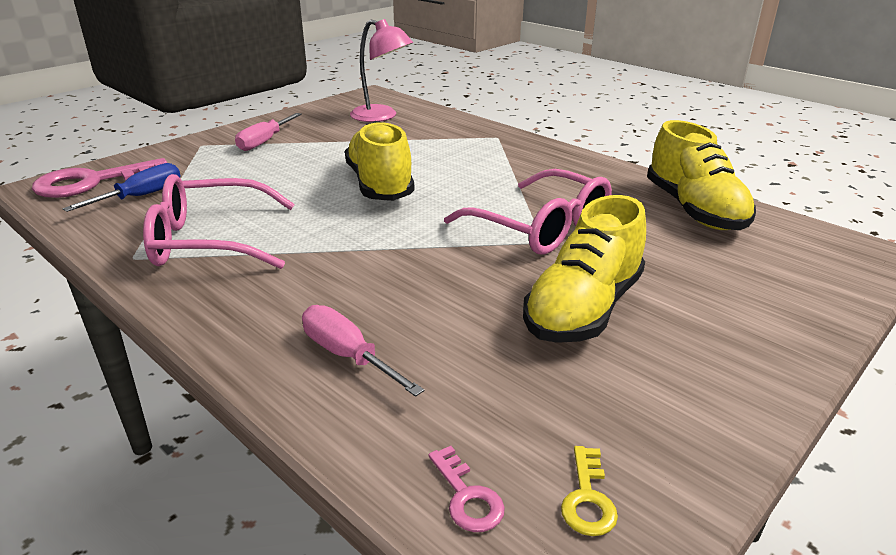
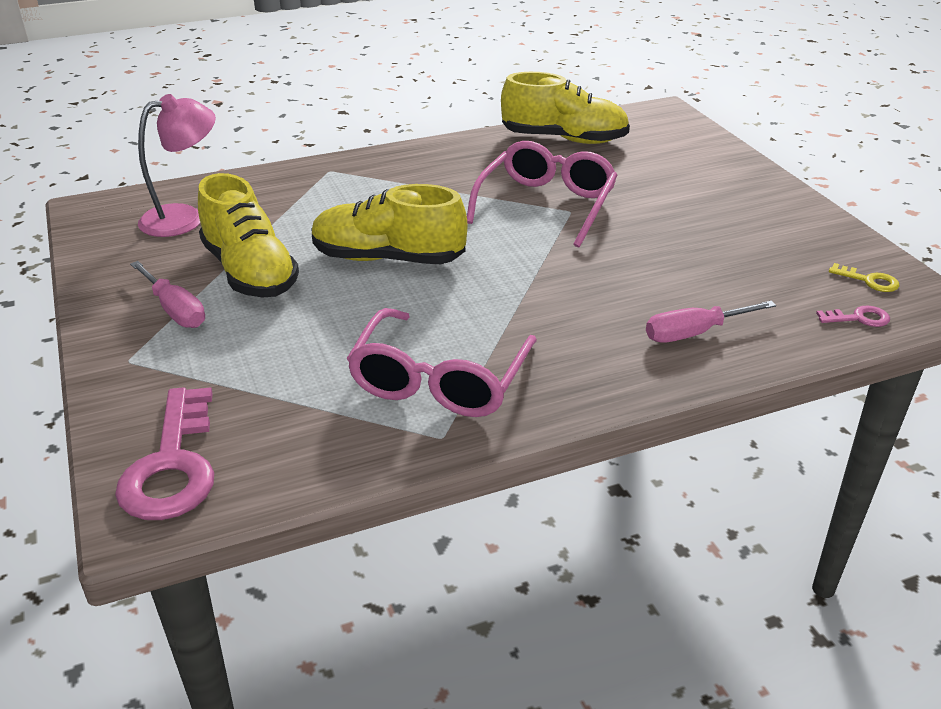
camera: 65 degrees left, 5 degrees up
blue screwdriver [63,163,181,212] -> none
pink glasses [444,169,612,255] -> pink glasses turned 45 degrees counterclockwise [467,141,618,248]
yellow shoe [523,195,646,343] -> yellow shoe moved to [198,173,299,297]

